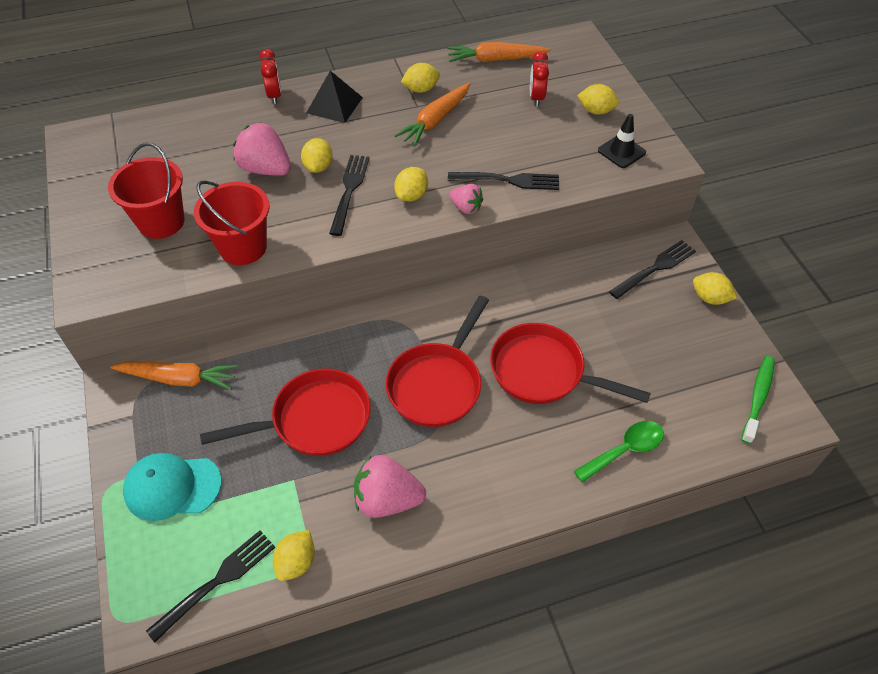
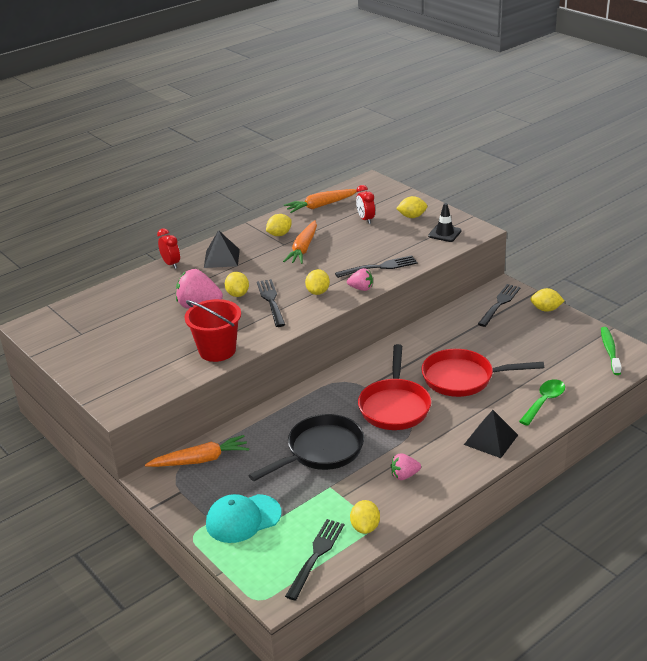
camera: 20 degrees left, 20 degrees down
red bucket [108,143,185,239] -> none
red pan [200,369,371,456] -> black pan [248,414,364,481]
pink strawberry [354,455,426,518] -> pink strawberry [391,453,421,480], size x0.57
none -> black pyramid [464,410,518,458]

